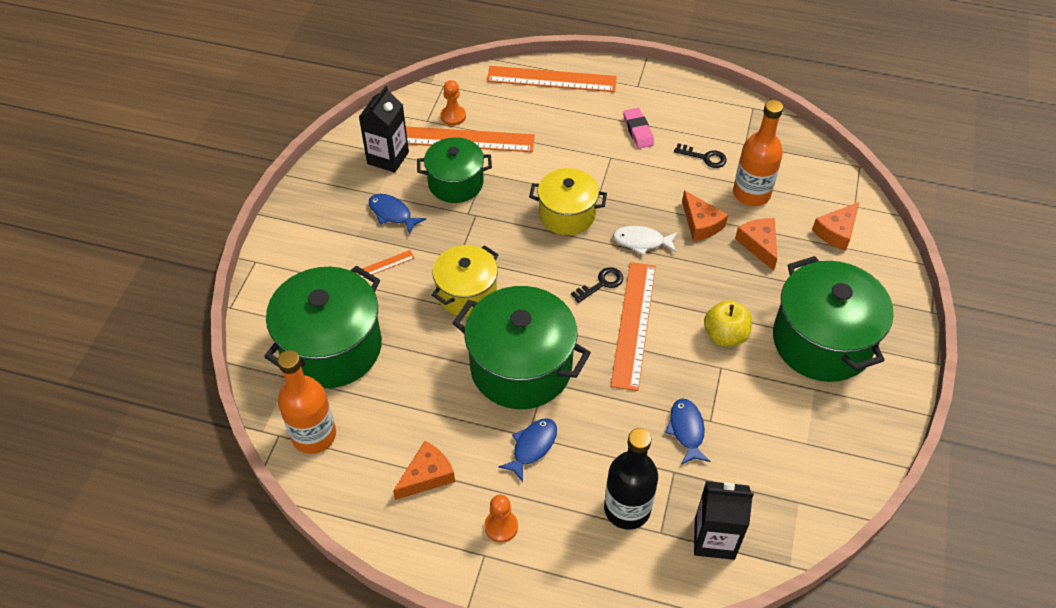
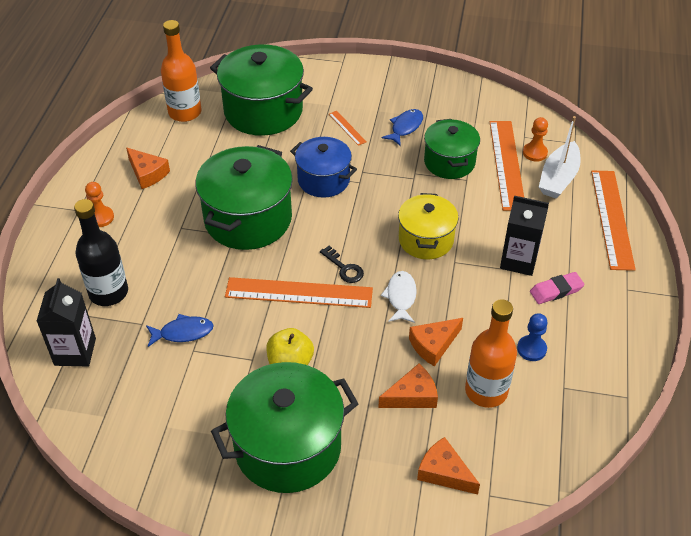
camera: 85 degrees right, 5 degrees down
black carton [359,85,409,173] -> black carton moved to [500,196,549,276]
yellow pot [432,245,499,317] -> blue pot [290,137,357,198]
blue fish [498,418,557,482] -> none
black key [674,143,727,168] -> blue pawn [517,313,548,361]
none -> white boat [539,116,581,198]

